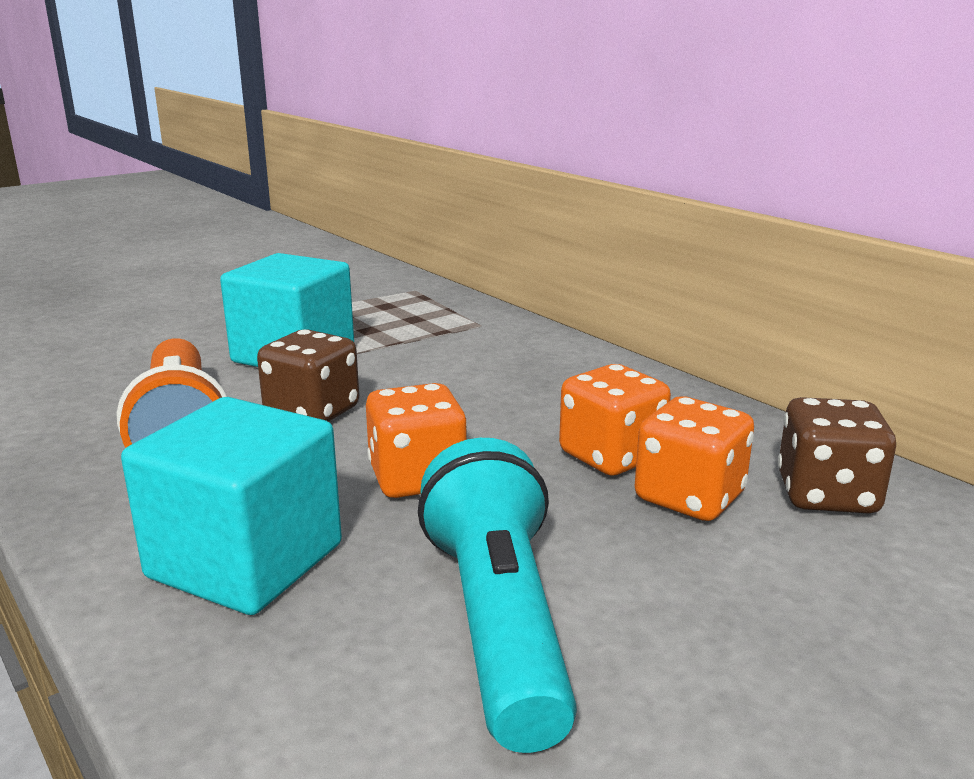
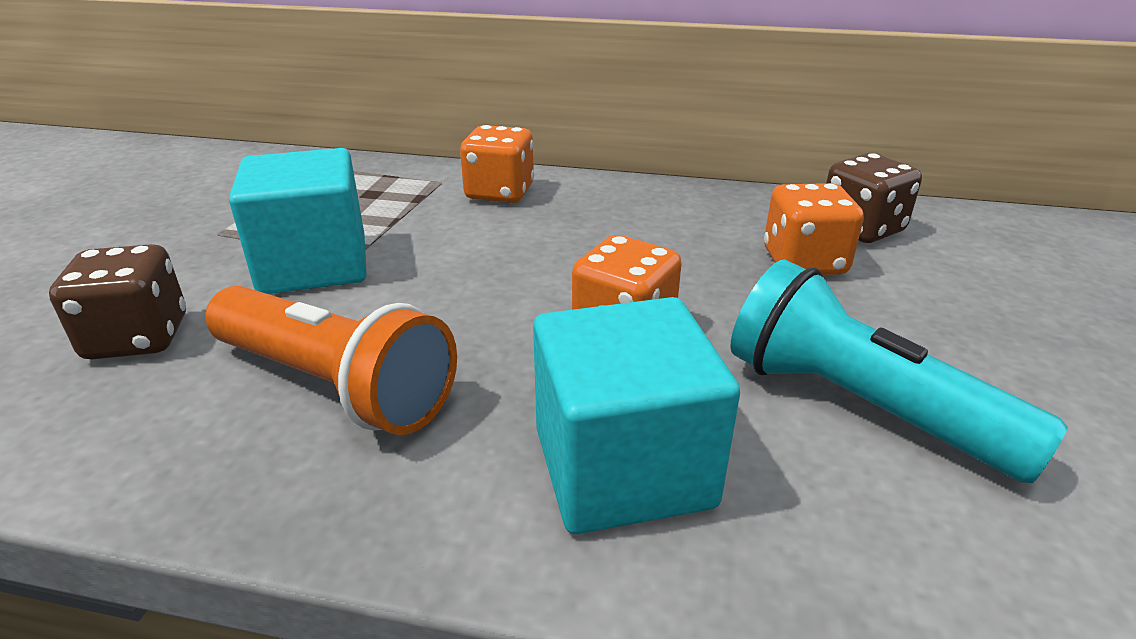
camera: 40 degrees left, 10 degrees up
brown dice [257,329,359,422] -> brown dice moved to [49,244,186,359]
orange dice [559,364,671,476] -> orange dice moved to [460,125,534,203]

